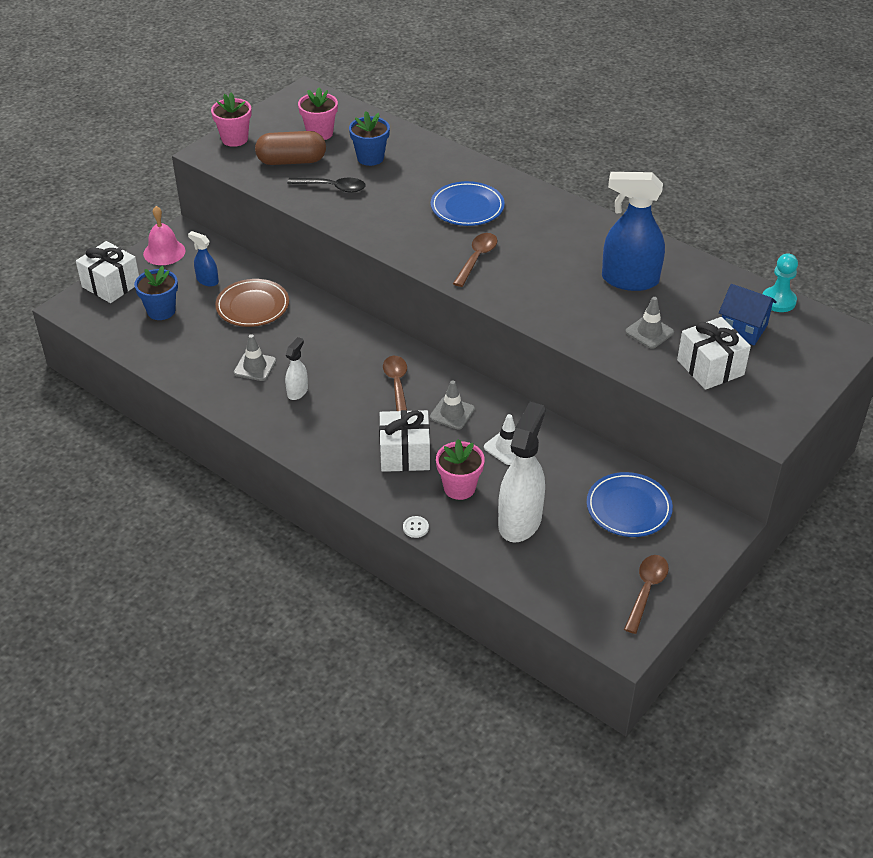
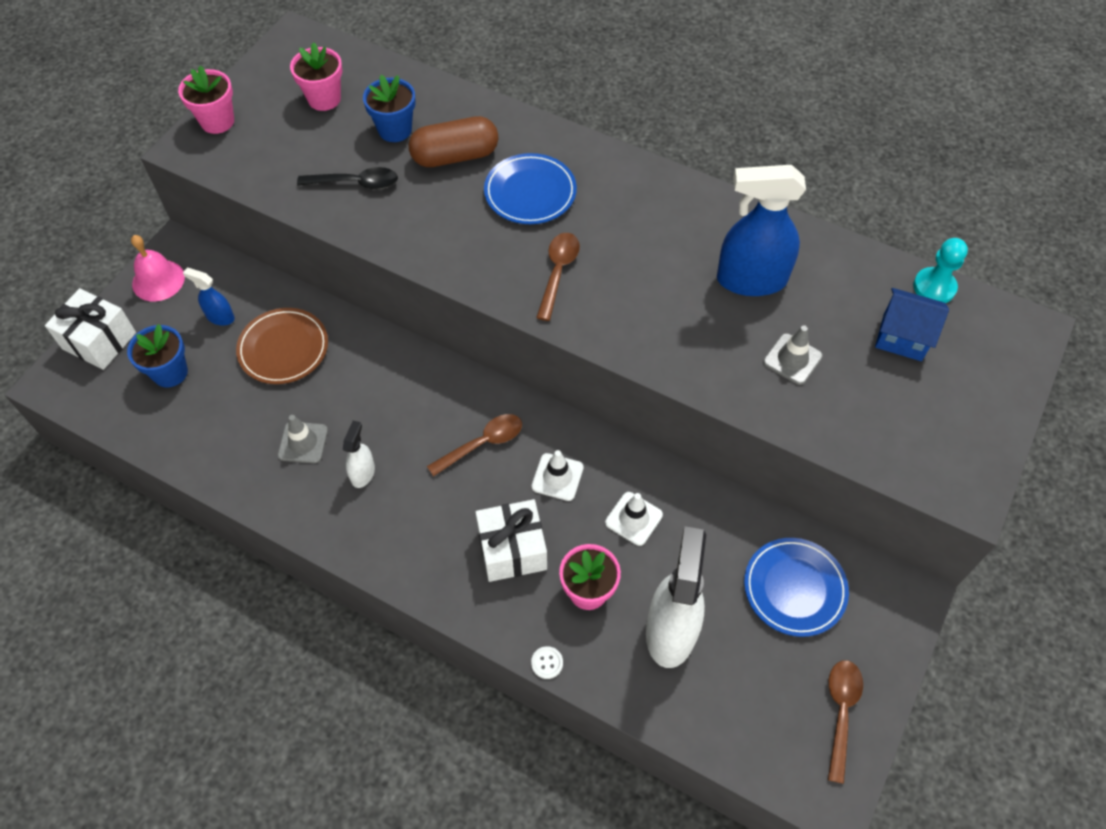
camera: 10 degrees left, 15 degrees up
brown capsule [255,131,326,165] -> brown capsule moved to [408,116,498,167]
brown spoon [383,356,407,411] -> brown spoon turned 75 degrees clockwise [427,414,522,477]
grey traffic cone [430,380,475,430] -> white traffic cone [532,450,584,501]
white gift [677,317,751,390] -> none

